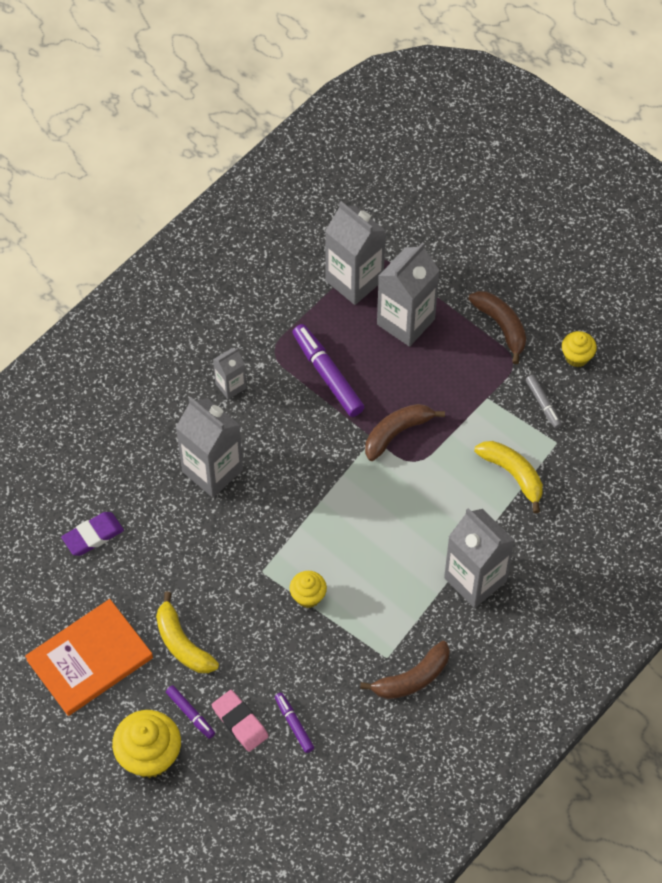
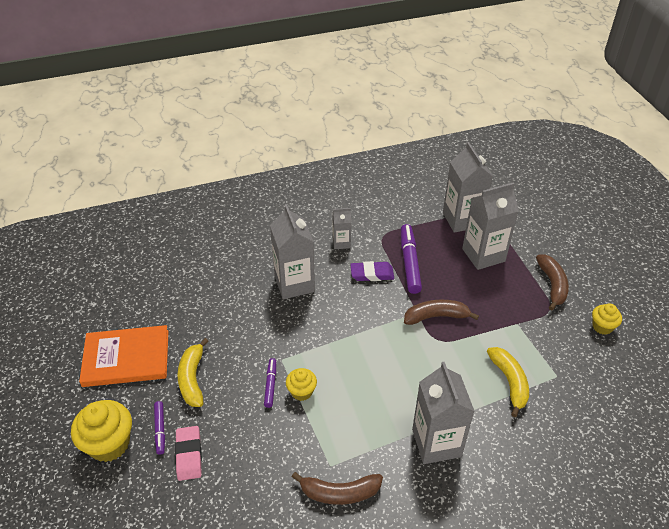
camera: 30 degrees right, 15 degrees down
purple eraser [61,512,124,556] -> purple eraser moved to [350,261,394,281]
purple marker [275,693,314,753] -> purple marker moved to [264,358,276,408]
grey marker [526,375,562,429] -> none

